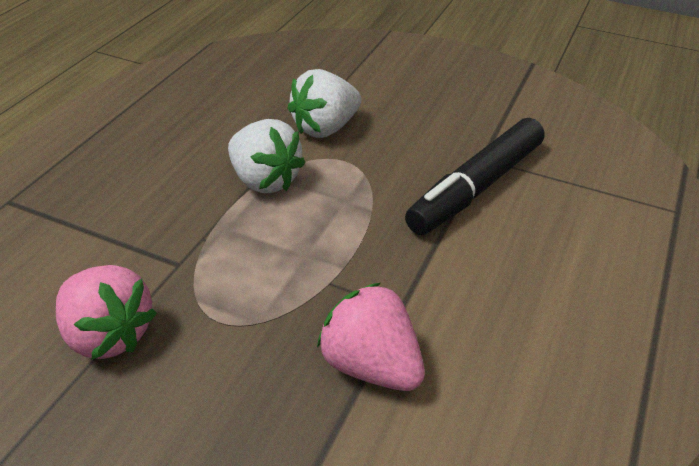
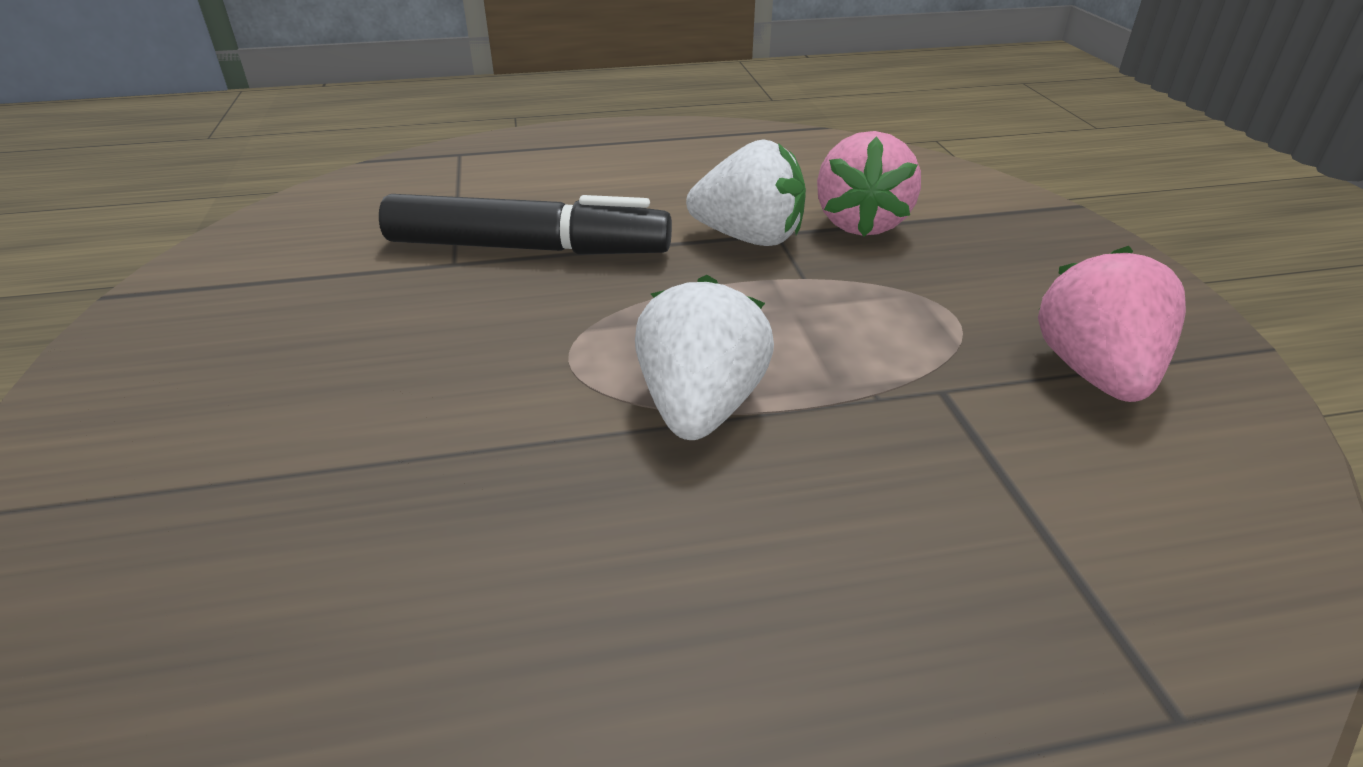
camera: 125 degrees left, 5 degrees down
white strawberry [288,69,362,138] -> white strawberry moved to [686,139,806,246]

